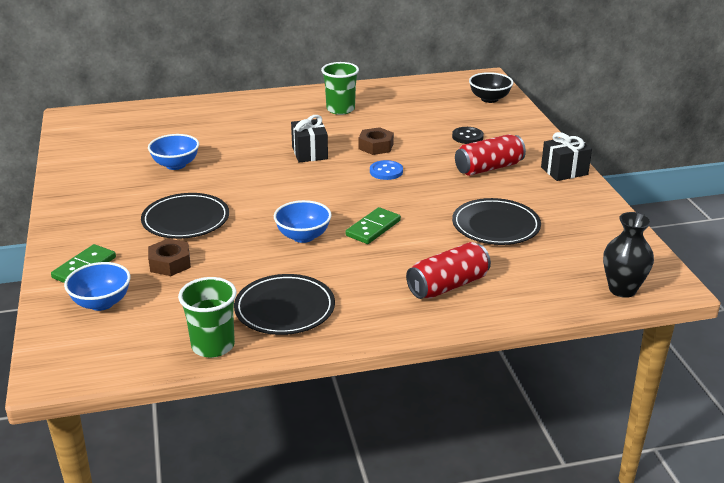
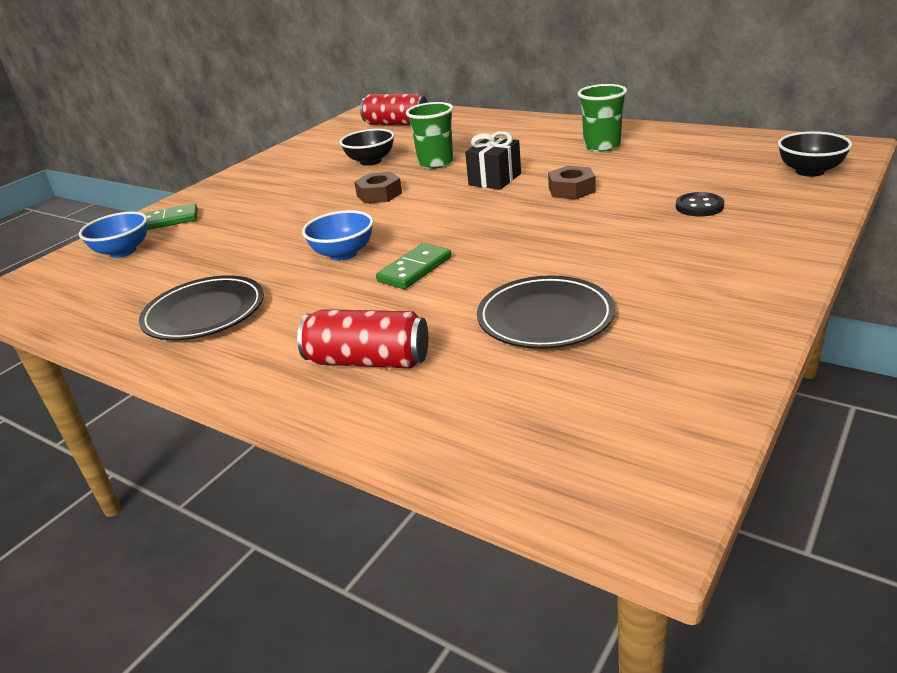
camera: 50 degrees right, 0 degrees up
black plate [141,193,229,239] -> none
blue bowl [148,134,199,170] -> black bowl [340,129,394,166]
brown nut [148,239,191,276] -> brown nut moved to [354,172,402,204]
green cup [178,277,237,358] -> green cup moved to [406,102,453,169]
green domino [346,207,401,244] -> green domino turned 45 degrees counterclockwise [376,243,452,289]
blue button [370,160,403,180] -> none
red can [455,134,526,176] -> red can moved to [360,94,428,125]
black gift [541,132,592,181] -> none
black vase [603,212,654,298] -> none

